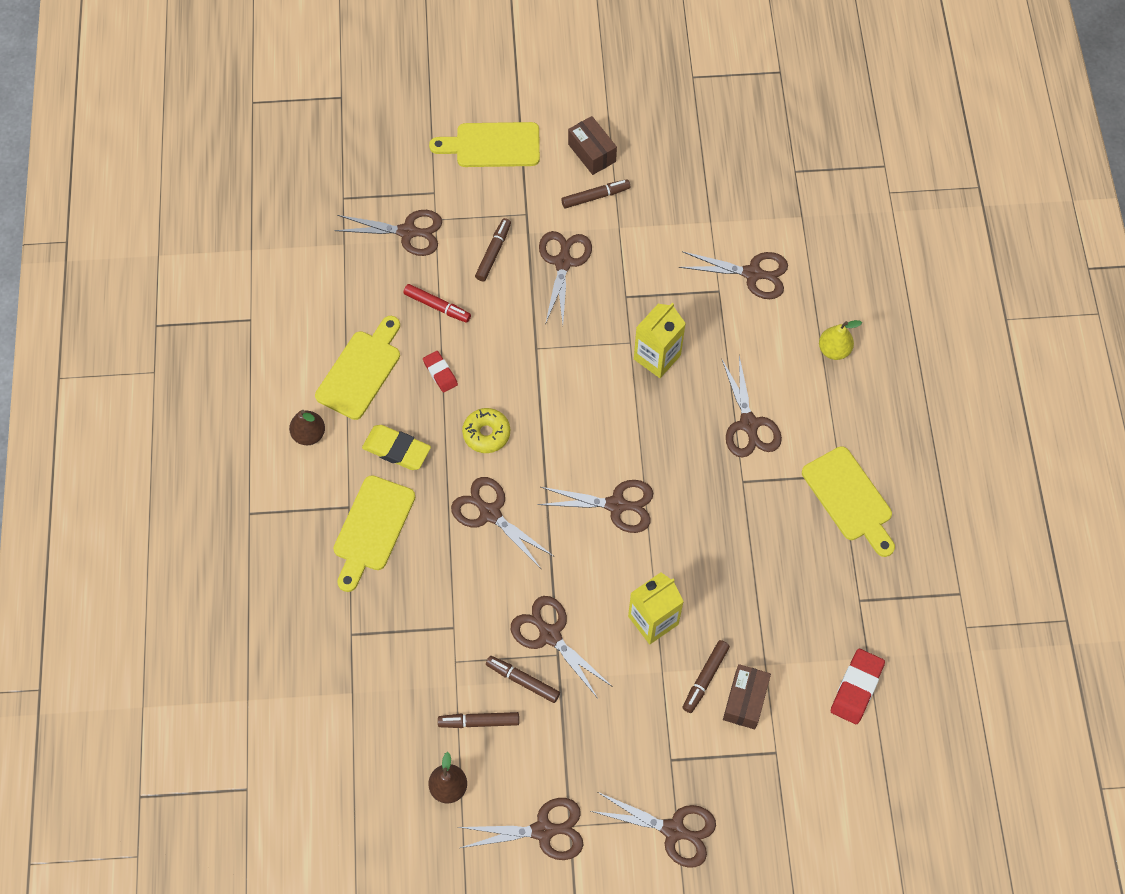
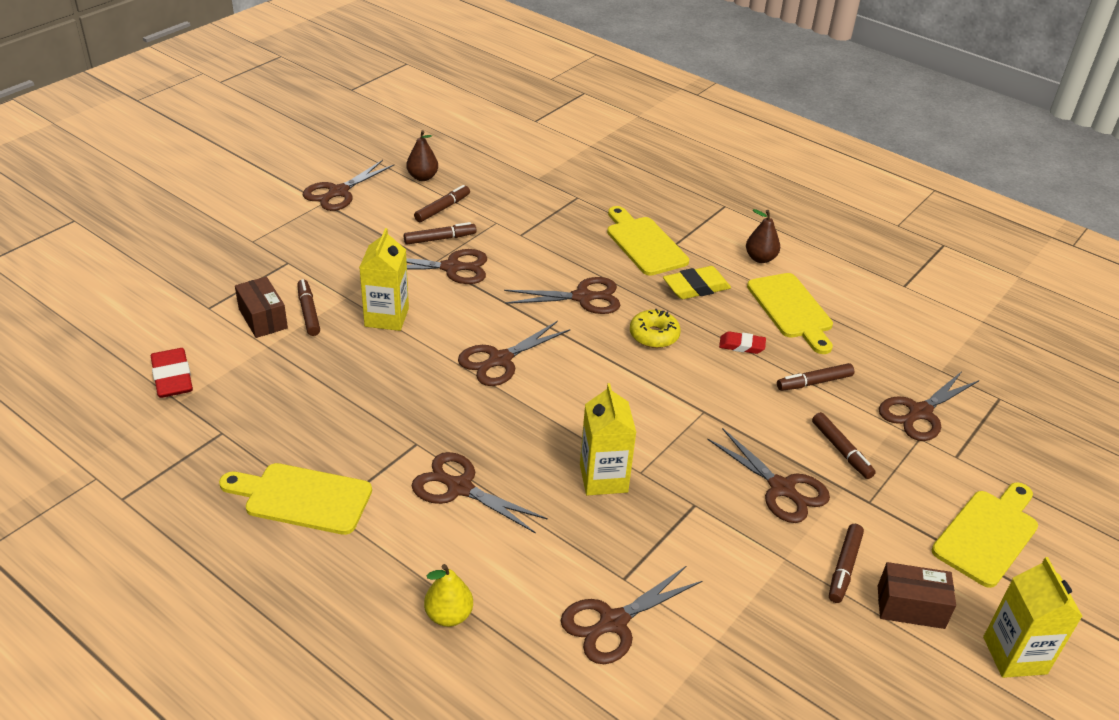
camera: 130 degrees right, 25 degrees down
red marker [403,284,471,323] -> brown marker [777,363,855,391]
brown scissors [591,792,716,868] -> none
none -> yellow carton [983,557,1083,678]

